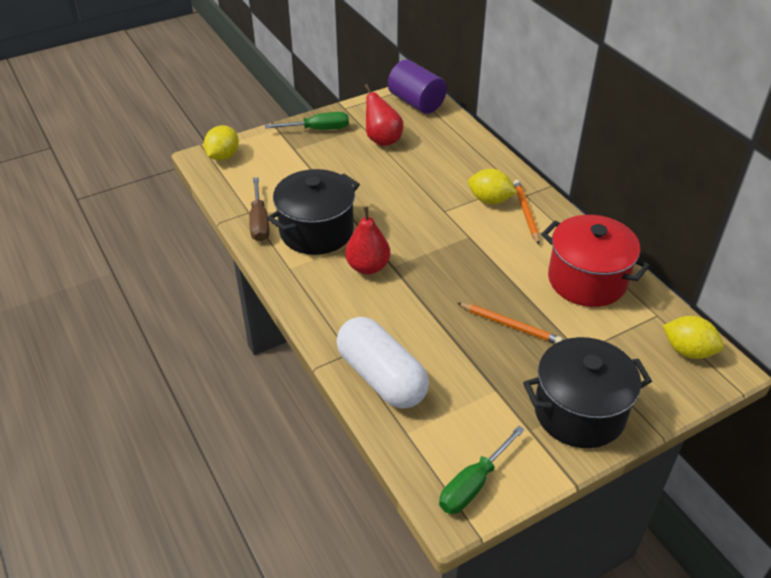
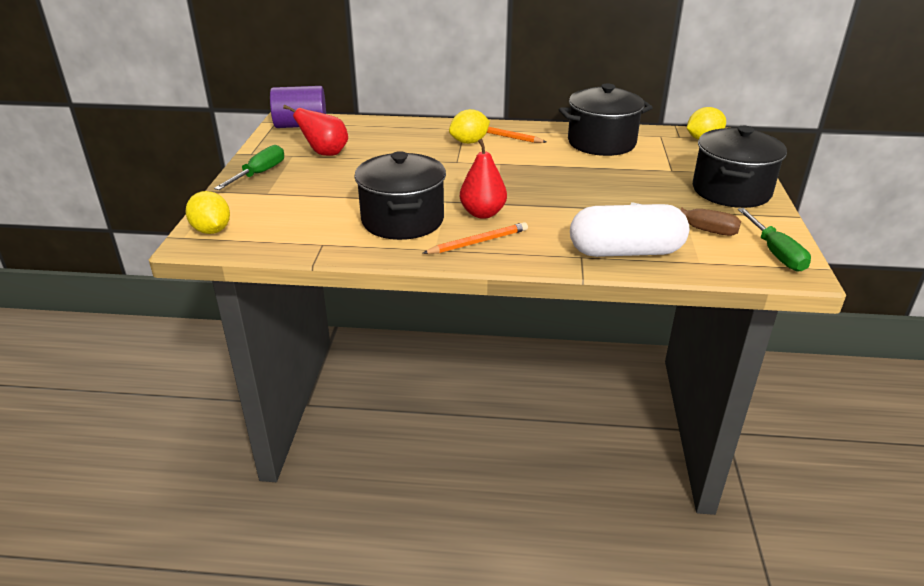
camera: 55 degrees left, 10 degrees down
brown screwdriver [249,177,270,242] -> brown screwdriver moved to [630,202,741,236]
orange pencil [457,303,563,344] -> orange pencil moved to [423,222,528,254]
red pot [541,215,650,307] -> black pot [559,83,653,156]

